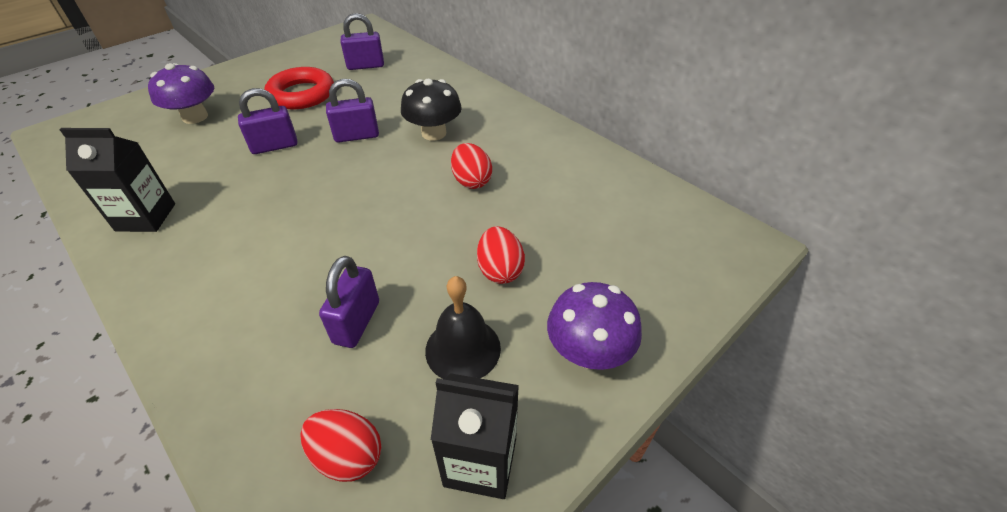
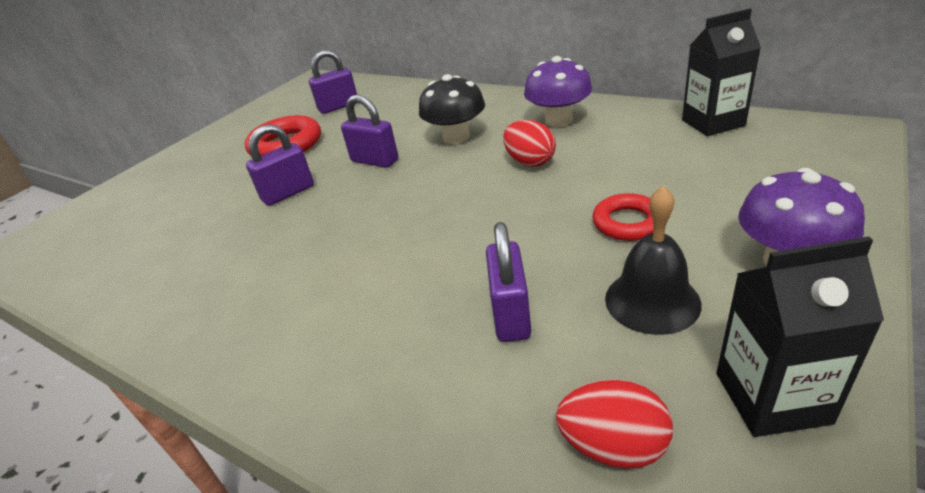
camera: 10 degrees left, 10 degrees down
black carton [59,128,175,232] -> black carton moved to [682,8,761,136]
purple mushroom [148,63,214,124] -> purple mushroom moved to [524,56,592,127]
purple padlock [326,79,379,143] -> purple padlock turned 60 degrees clockwise [341,94,399,168]
red egg [477,226,525,284] -> red ring [592,193,654,241]

